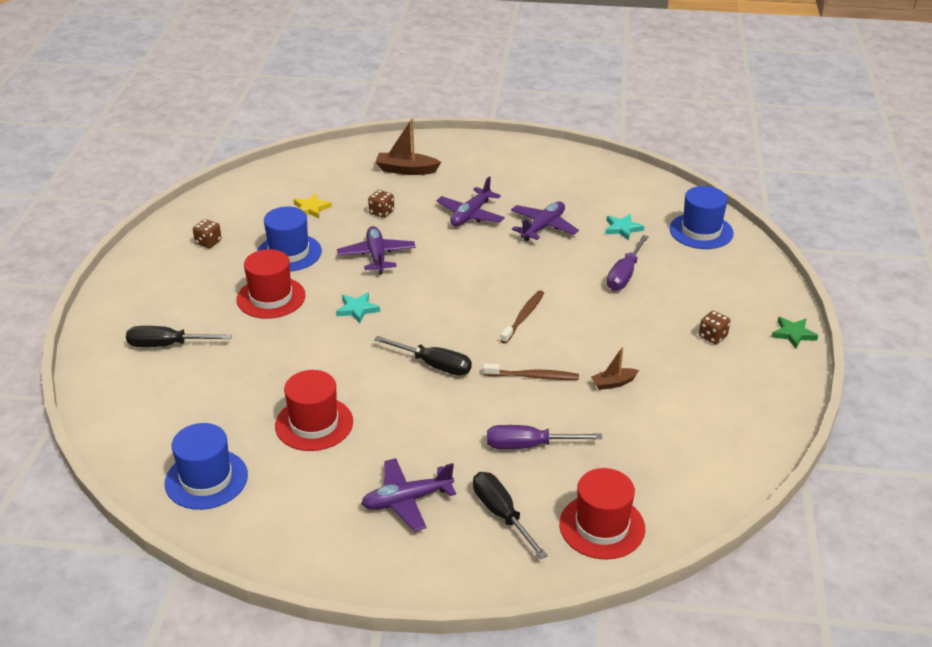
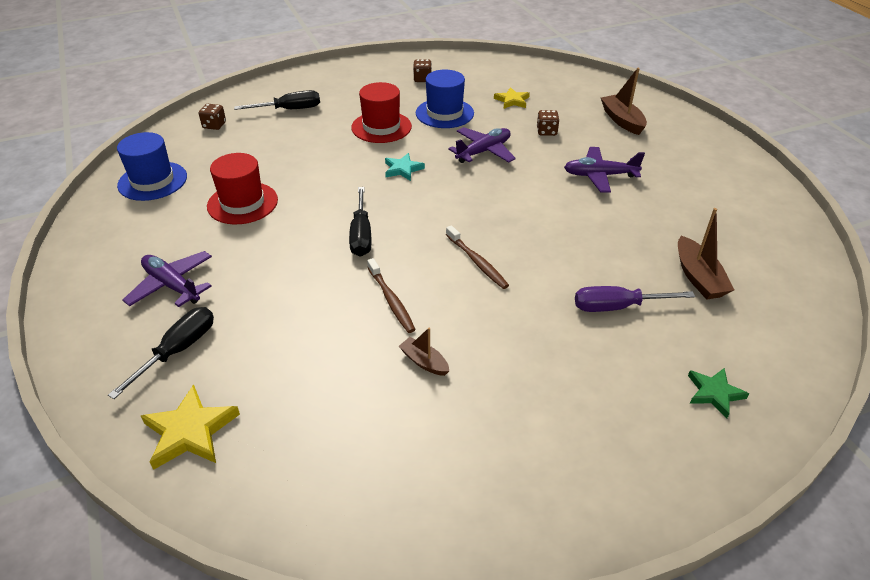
camera: 60 degrees right, 5 degrees up
black screwdriver [126,326,232,347] -> black screwdriver turned 105 degrees clockwise [234,90,320,110]
purple screwdriver [487,425,602,449] -> none
brown toothbrush [500,290,544,344] -> brown toothbrush turned 60 degrees clockwise [446,225,509,289]
purple plane [511,202,579,241] -> none
red hat [559,468,645,559] -> yellow star [141,384,240,470]
turquoise star [605,214,644,241] -> brown boat [678,208,734,300]
blue hat [669,186,734,249] -> none
brown dice [699,311,730,344] -> brown dice moved to [199,104,226,130]
green star [771,317,819,349] -> green star moved to [688,368,749,418]

